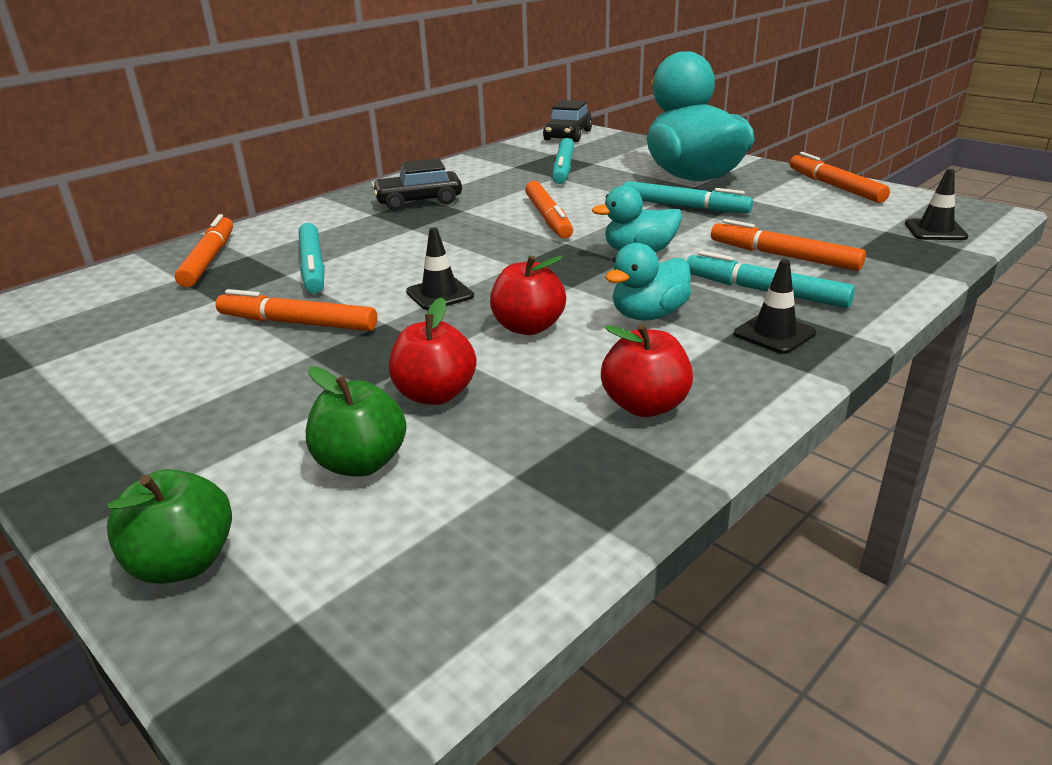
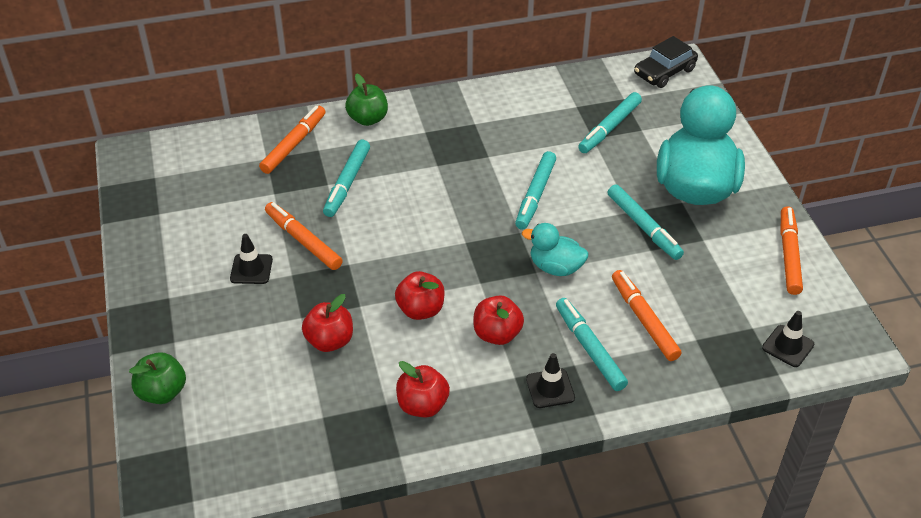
camera: 30 degrees right, 15 degrees up
green apple [306,367,406,477] -> green apple moved to [345,73,388,126]
black car [372,158,462,211] -> none
black traffic cone [406,227,474,310] -> black traffic cone moved to [230,234,273,284]
orange marker [525,181,573,239] -> turquoise marker [515,151,556,230]
turquoise duck [605,243,691,321] -> red apple [473,295,524,345]

